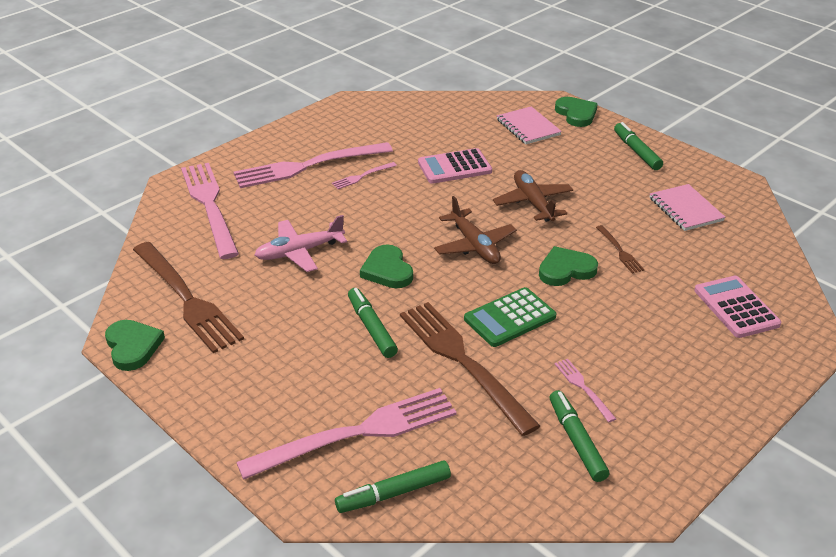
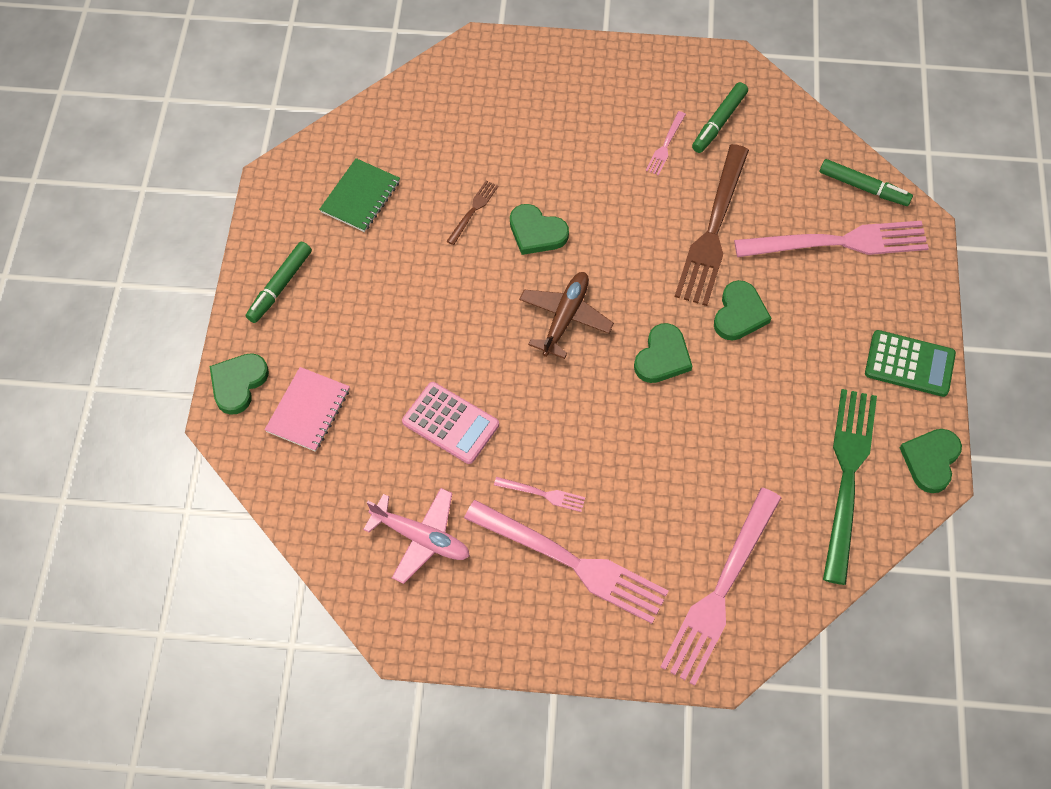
camera: 130 degrees left, 25 degrees up
brown fork [133,242,244,353] -> green fork [823,389,877,585]
pink fork [236,388,457,480] -> pink fork turned 150 degrees clockwise [734,221,929,257]
pink plane [254,215,347,272] -> pink plane moved to [363,488,470,584]
green marker [348,288,398,358] -> green heart [714,280,771,340]
green calculator [464,287,556,347] -> green calculator moved to [865,330,956,397]
brown plane [493,170,573,222] -> none
pink notebook [650,184,725,231] -> green notebook [319,158,400,232]
pink calculator [694,276,781,338] -> none

